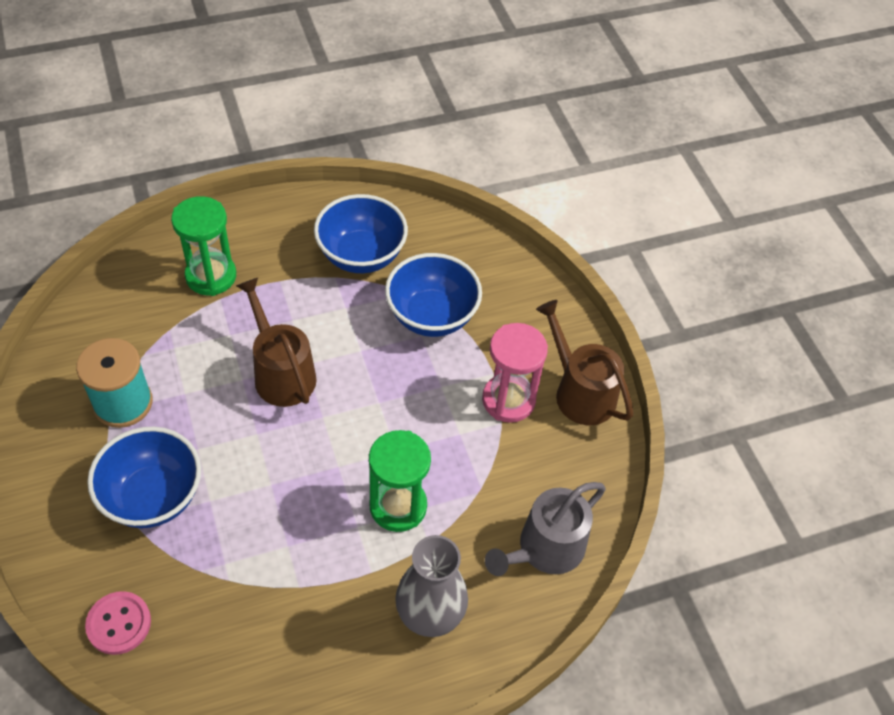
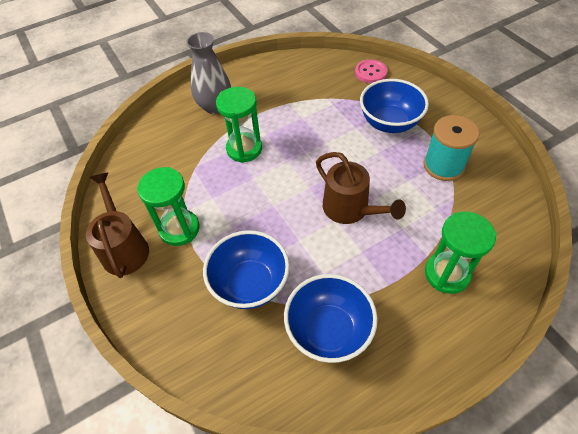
camera: 175 degrees right, 0 degrees up
pink hourglass [482,323,548,423] -> green hourglass [137,167,199,246]
grey watering can [485,482,606,576] -> none
brown watering can [536,300,633,425] -> brown watering can turned 150 degrees counterclockwise [86,173,149,278]

